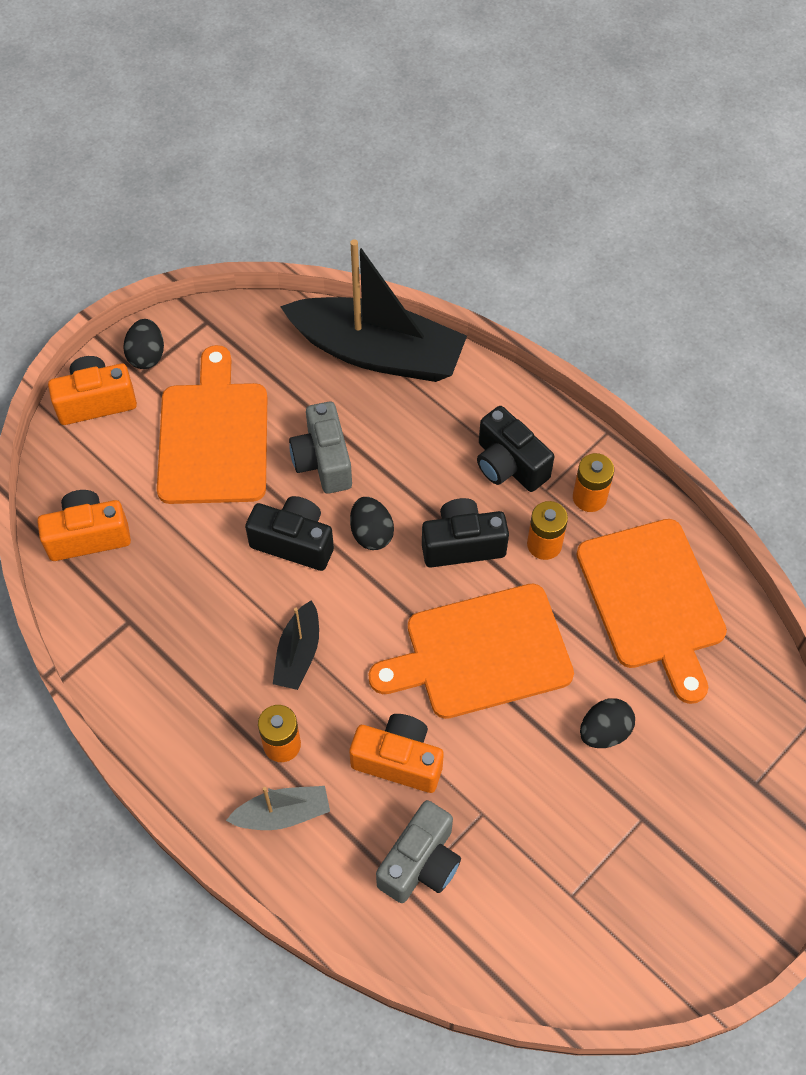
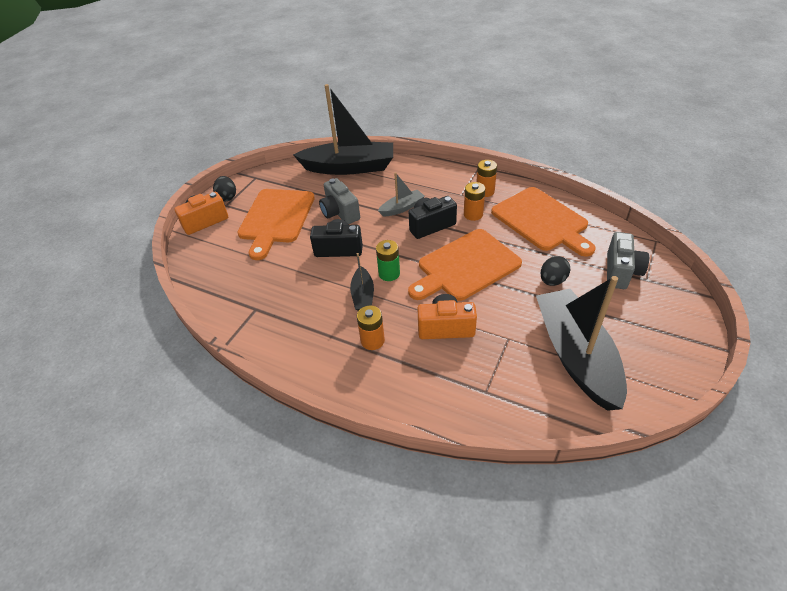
camera: 15 degrees left, 15 degrees down
orange camera [37,490,131,561] -> none
orange cutting board [157,345,267,504] -> orange cutting board turned 150 degrees counterclockwise [237,189,315,260]
grey boat [226,786,330,830] -> grey boat moved to [378,172,425,216]
black egg [350,497,394,550] -> none
grey camera [376,800,461,903] -> grey camera moved to [607,232,649,289]
black camera [477,406,554,492] -> none
none -> green battery [376,240,400,281]
none -> black boat [536,276,627,411]

